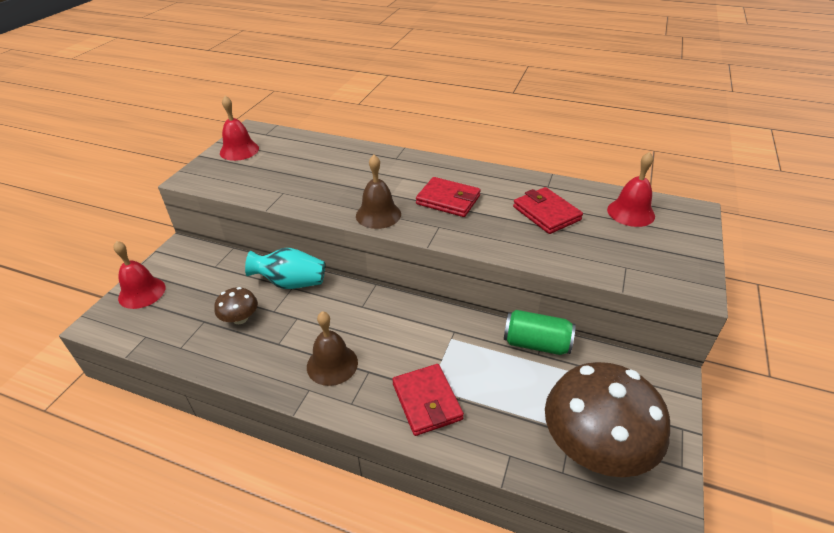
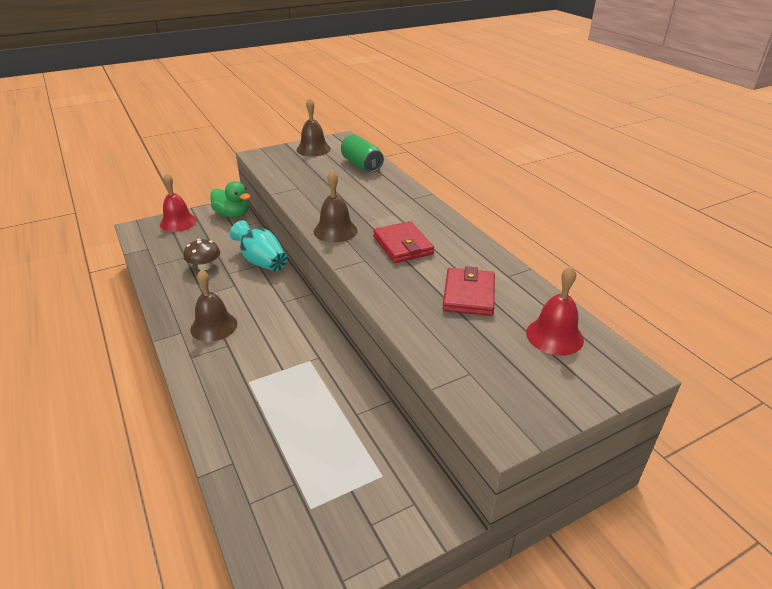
camera: 40 degrees right, 5 degrees down
red bell [220,96,259,161] -> brown bell [296,98,331,157]
red wallet [392,364,464,436] -> none
green can [504,310,576,355] -> green can moved to [341,135,384,172]
brown mushroom [545,362,670,477] -> none
none -> green duck [210,181,251,218]

